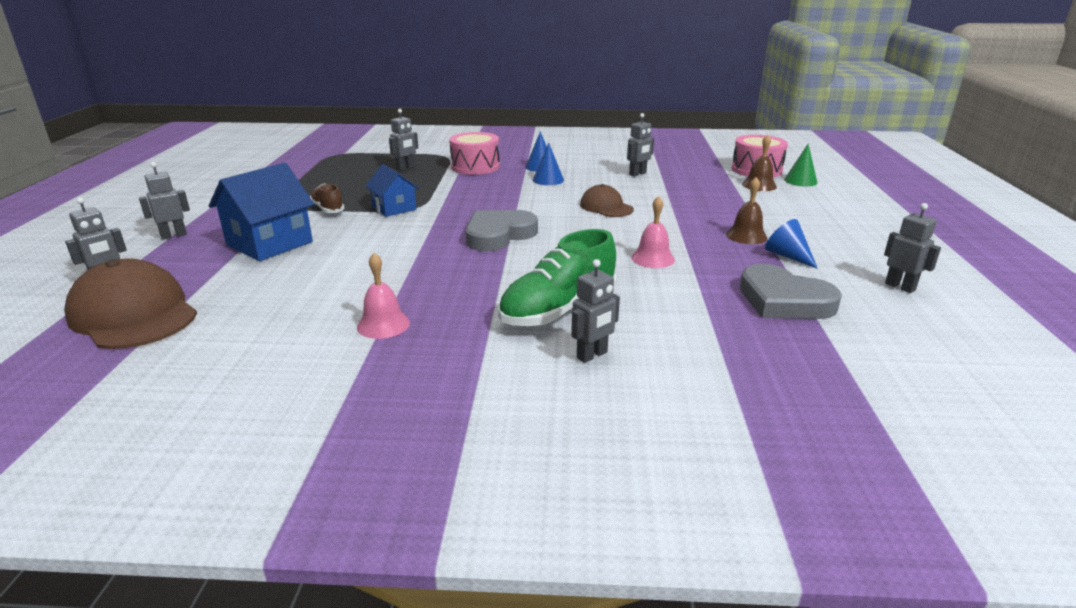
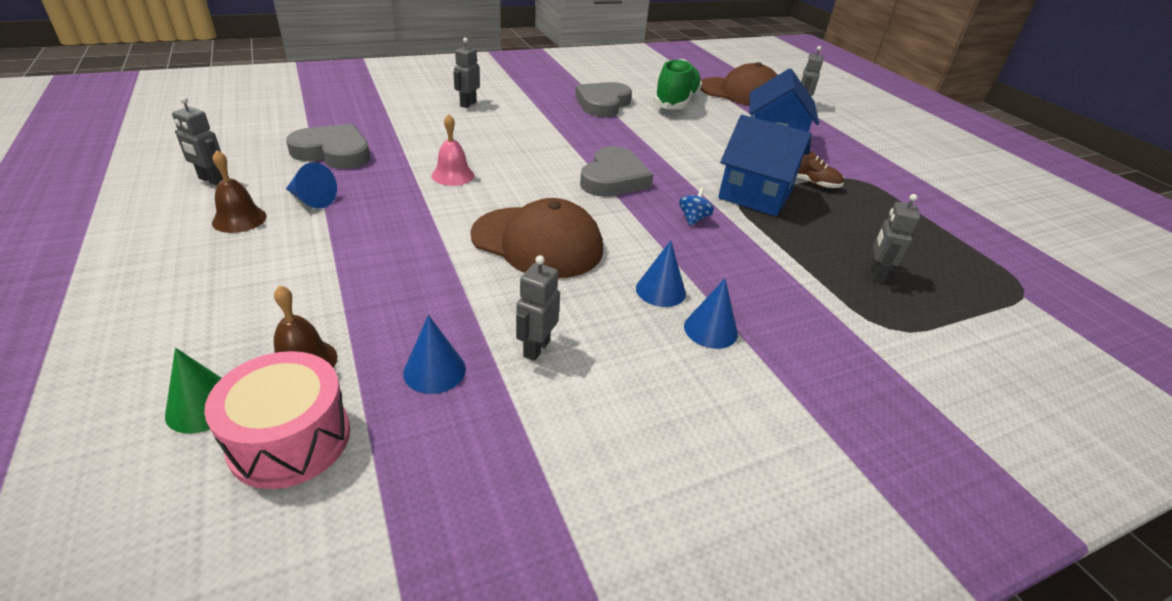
camera: 150 degrees right, 10 degrees up
grey robot [139,162,190,240] -> none
pink bell [357,253,410,339] -> grey heart [575,82,632,117]
blue house [365,164,419,217] -> blue house [718,115,812,216], size x1.62
pink drum [449,132,500,175] -> none
green shoe [498,229,617,326] -> green shoe moved to [653,59,702,109]
brown cap [580,184,634,217] -> brown cap [470,198,603,278], size x1.75
brown bell [726,177,767,244] -> brown bell moved to [212,150,267,233]
none -> blue cone [403,315,466,394]
none -> blue spinning top [679,187,714,226]

